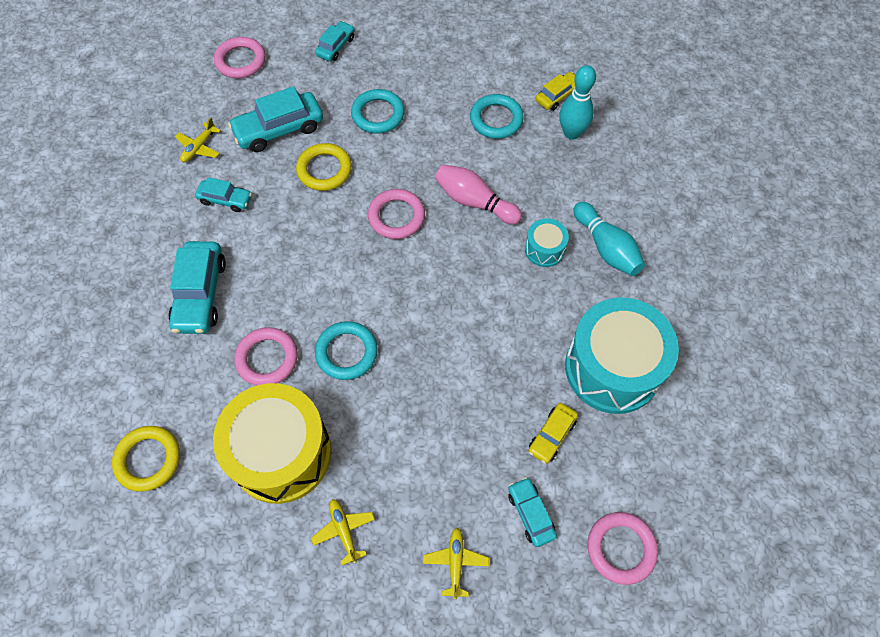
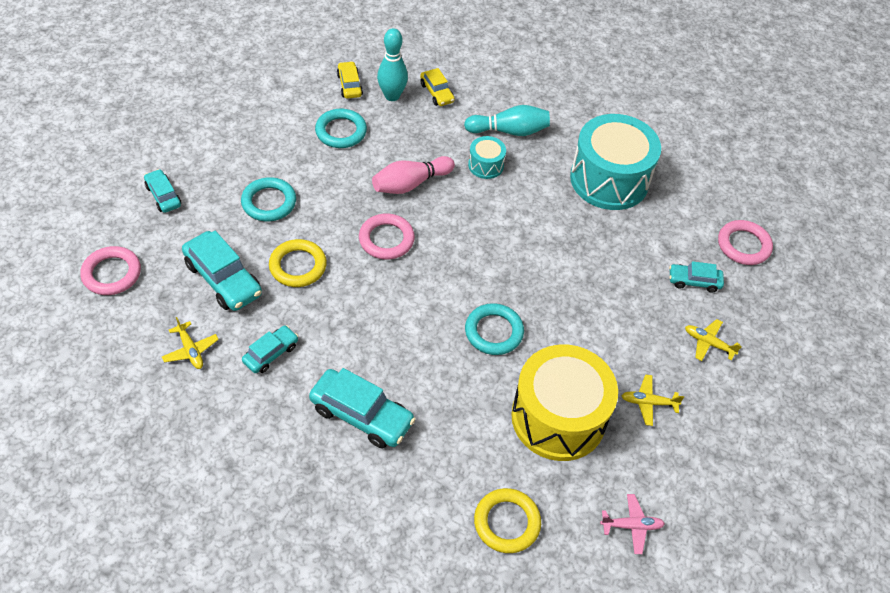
camera: 65 degrees left, 10 degrees down
turquoise car [228,86,323,152] -> turquoise car turned 45 degrees counterclockwise [182,231,262,311]
pink ring [234,327,298,386] -> none
yellow car [528,403,578,464] -> yellow car moved to [420,68,455,106]
none -> pink plane [600,494,665,554]

